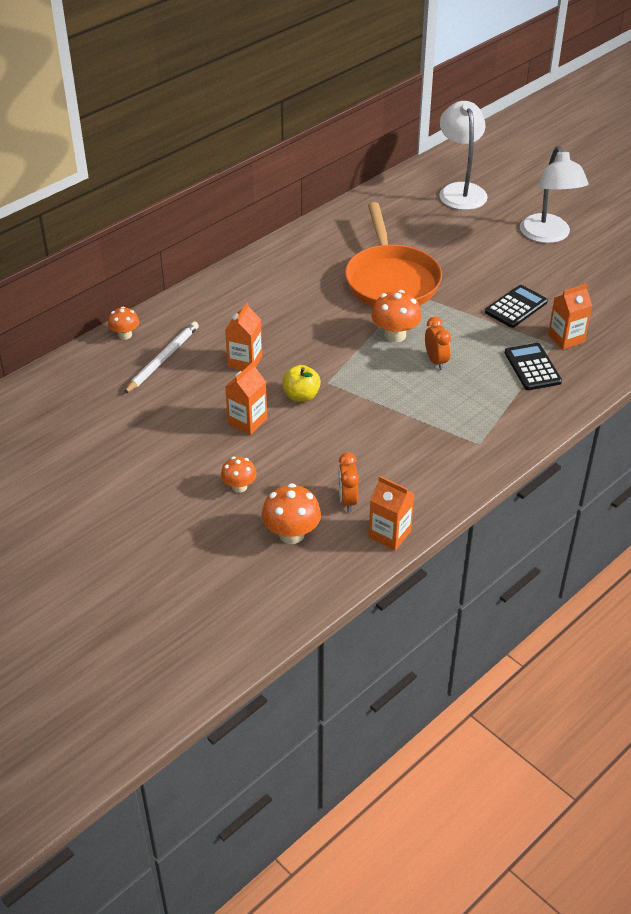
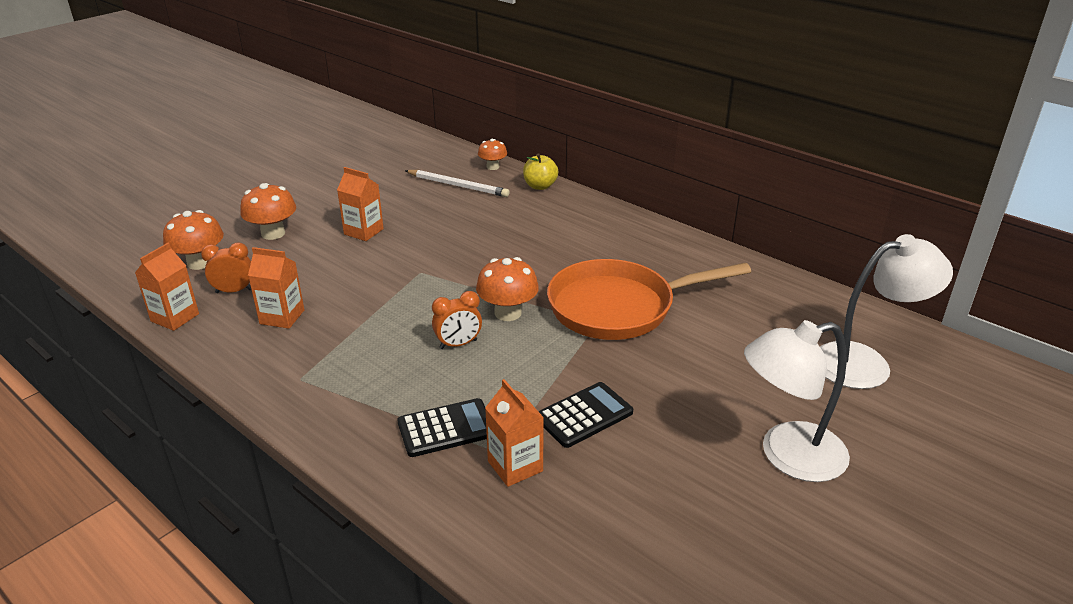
camera: 85 degrees right, 10 degrees down
orange mushroom [221,457,257,493] -> orange mushroom [240,183,296,240], size x1.59
orange carton [225,302,262,370] -> orange carton moved to [248,247,304,329]
yellow apple [282,365,321,402] -> yellow apple moved to [523,153,558,190]
black calculator [485,285,548,328] -> black calculator turned 75 degrees counterclockwise [538,382,633,448]

